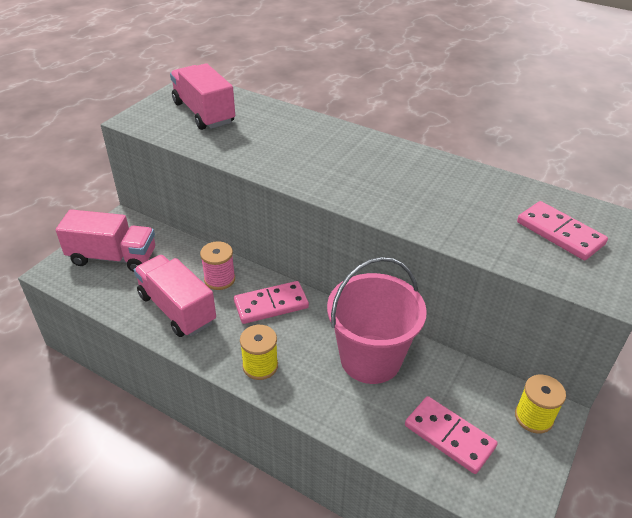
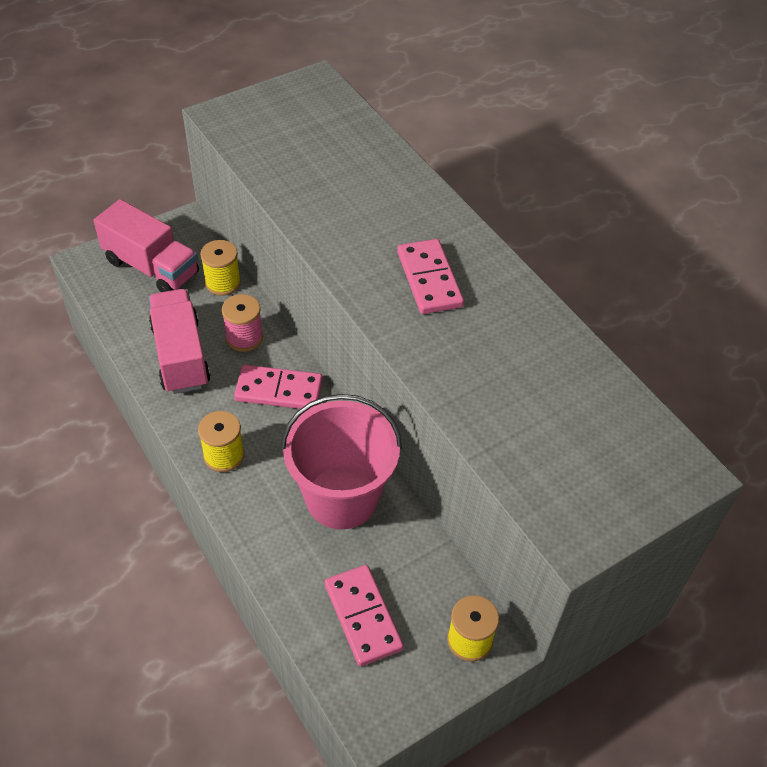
camera: 25 degrees right, 10 degrees up
pink truck [170,63,235,130] -> none
pink domino [517,201,608,260] -> pink domino moved to [397,239,464,314]
none -> yellow spool [200,240,241,296]

